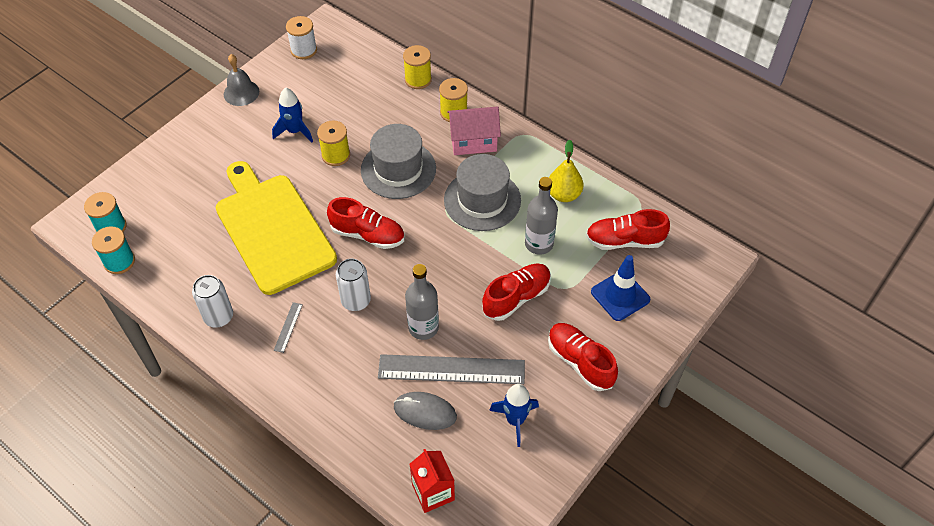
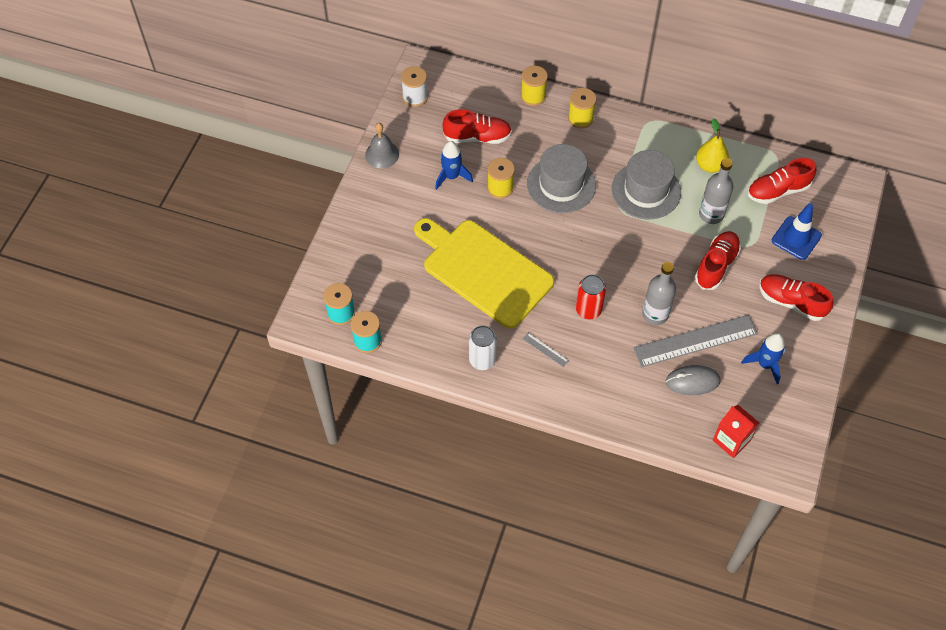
camera: 20 degrees left, 5 degrees up
grey ruler [274,302,303,353] -> grey ruler turned 45 degrees counterclockwise [523,333,569,367]
red shoe [327,197,405,249] -> red shoe moved to [442,109,512,144]
white can [336,259,371,311] -> red can [576,274,606,319]
pink house [447,106,501,155] -> none

